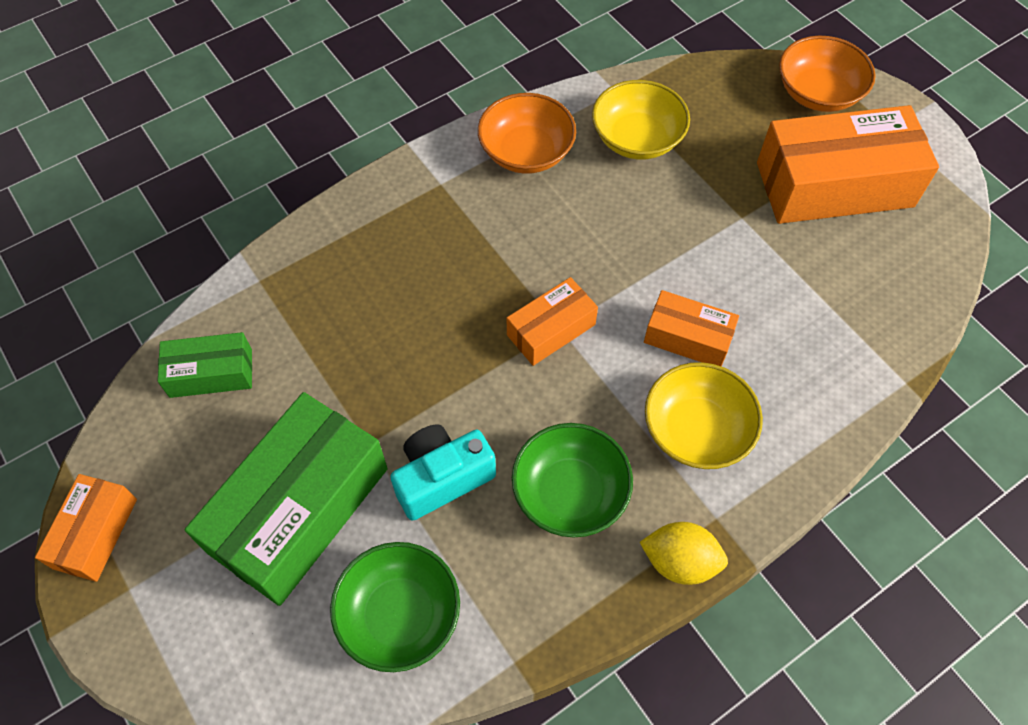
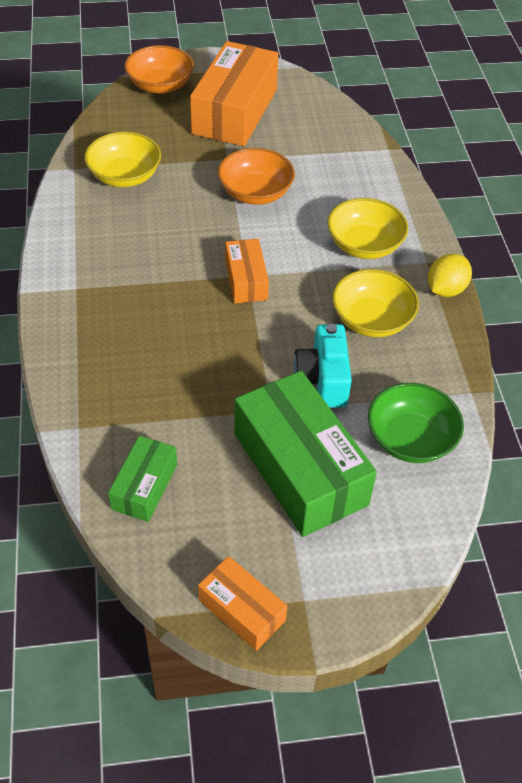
camera: 65 degrees left, 10 degrees down
orange bowl [478,93,576,174] -> orange bowl moved to [218,148,295,205]
green bowl [512,423,633,538] -> yellow bowl [332,269,419,337]
orange box [644,290,739,367] -> none

